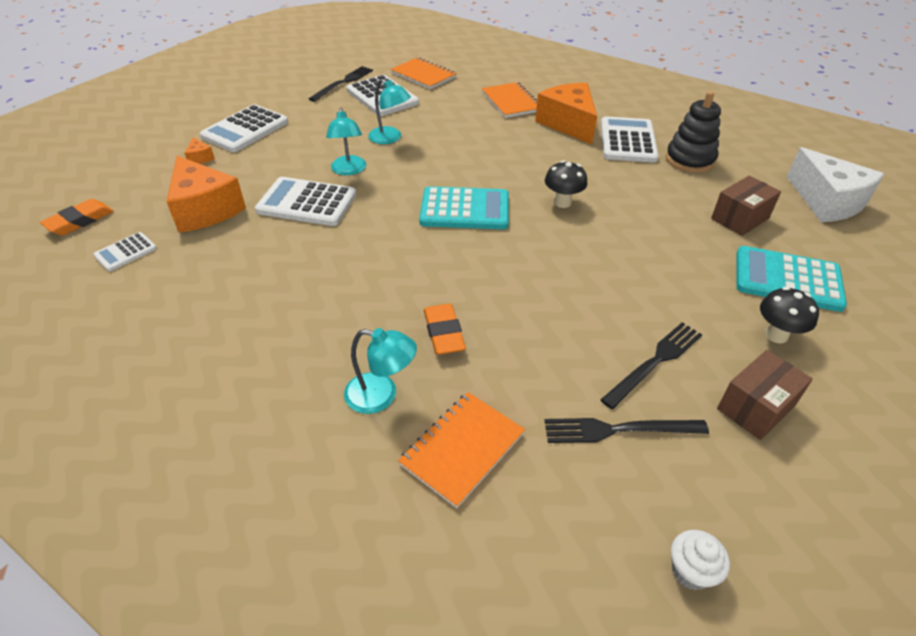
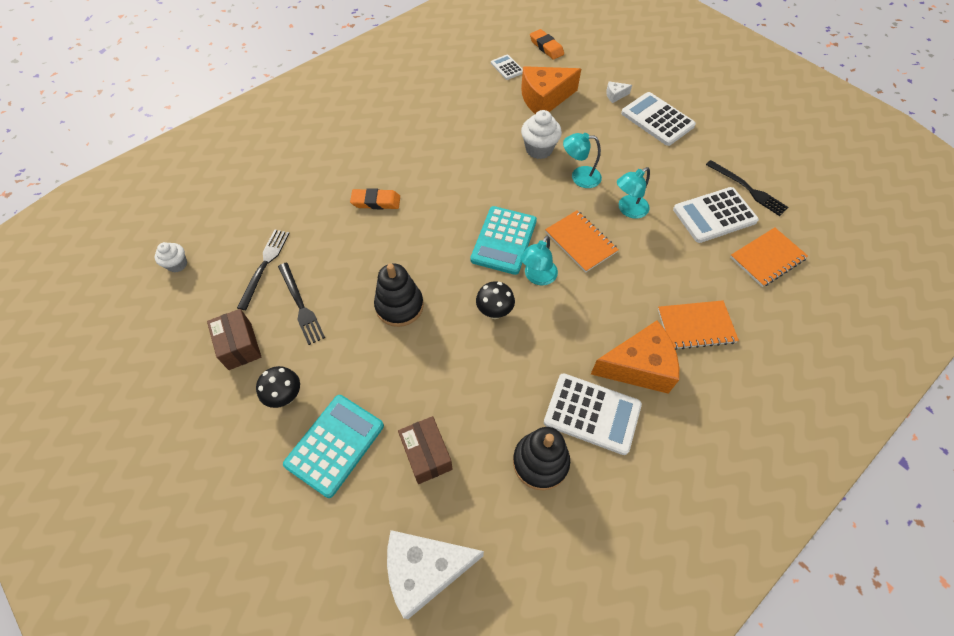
camera: 105 degrees right, 15 degrees up
orange cheese [184,137,215,164] -> white cheese [606,81,632,103]
white calculator [255,177,356,226] -> white cupcake [521,110,562,159]
turquoise lamp [344,328,417,414] -> turquoise lamp moved to [520,236,558,285]
orange notebook [398,392,525,508] -> orange notebook moved to [545,210,619,273]
none -> black stacking toy [374,264,424,327]

